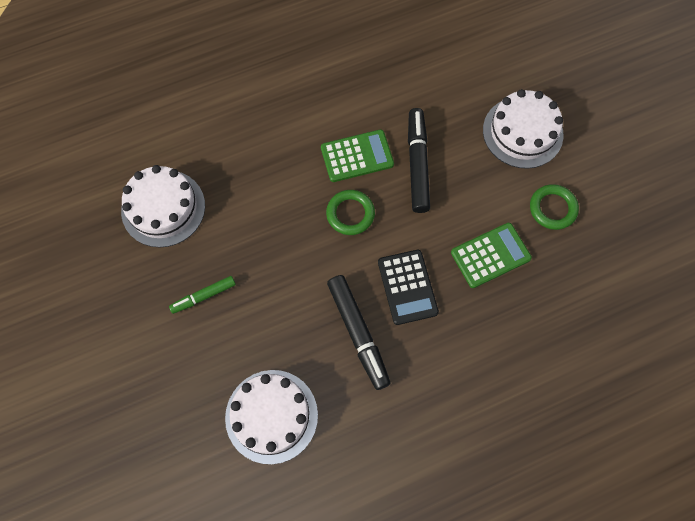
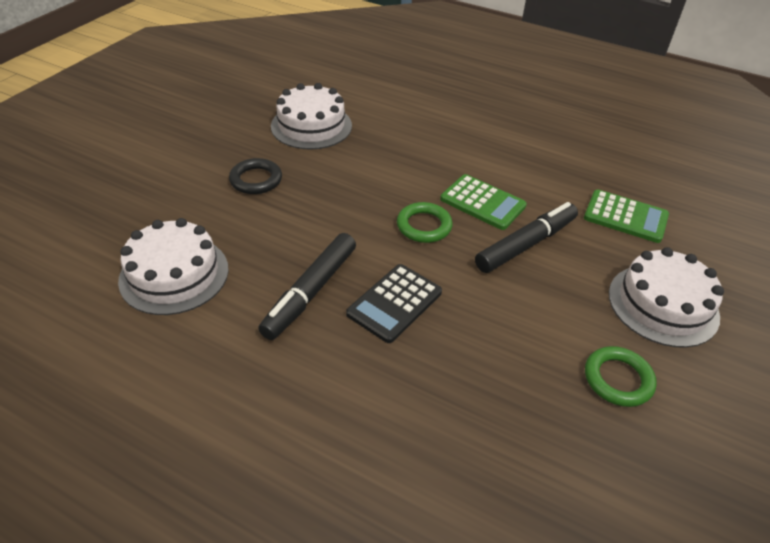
camera: 50 degrees right, 25 degrees down
green marker [169,276,236,314] -> black ring [229,158,282,194]
green calculator [451,223,532,288] -> green calculator moved to [584,190,669,243]

